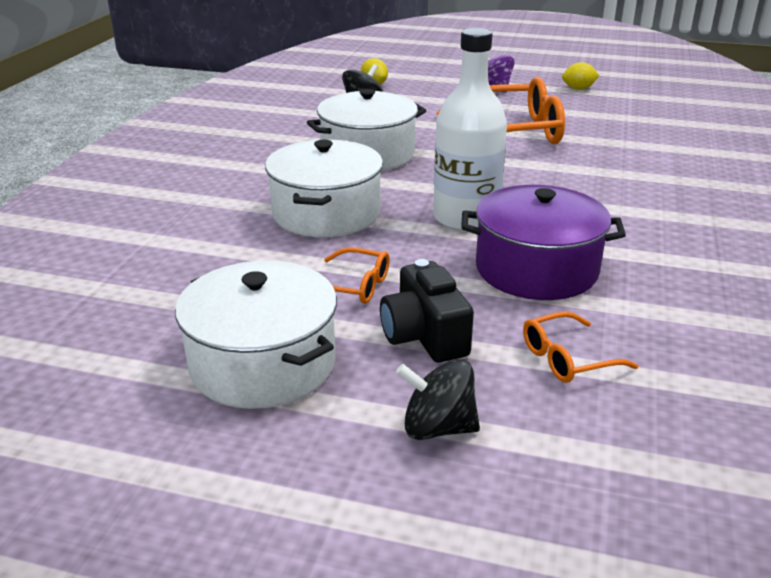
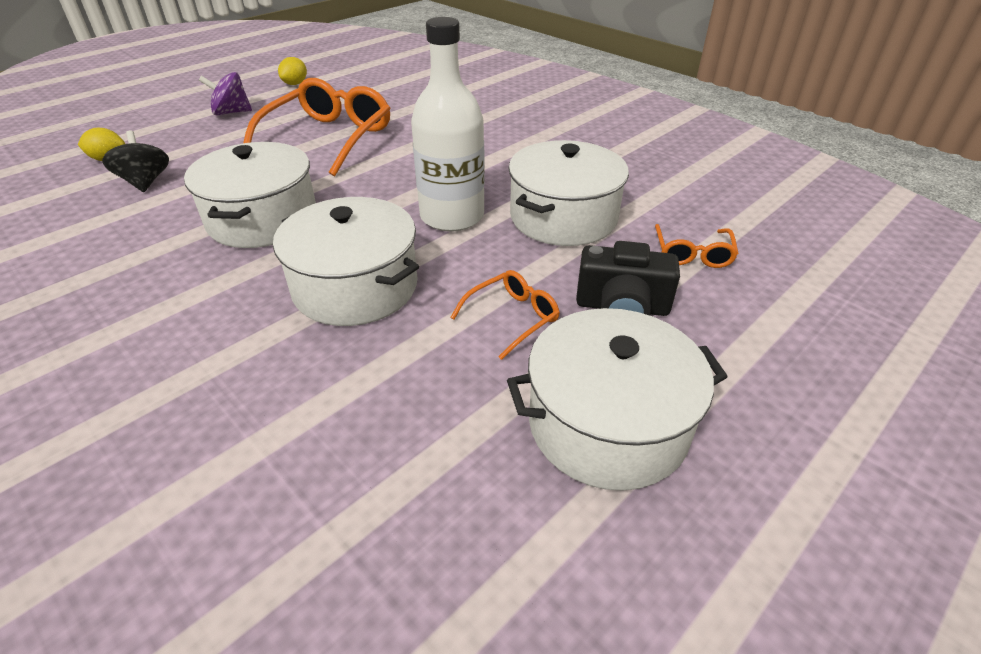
camera: 60 degrees left, 10 degrees up
black spinning top [396,359,480,440] -> none
purple pot [461,185,626,300] -> white pot [509,140,629,246]

